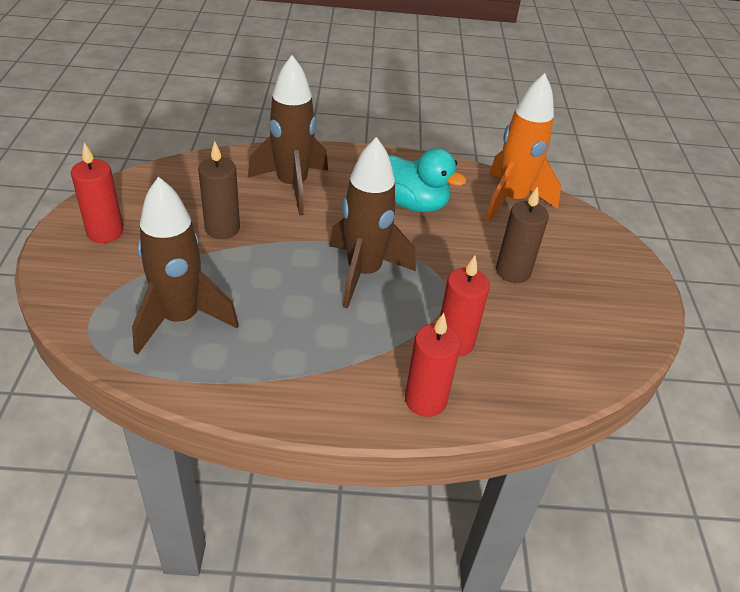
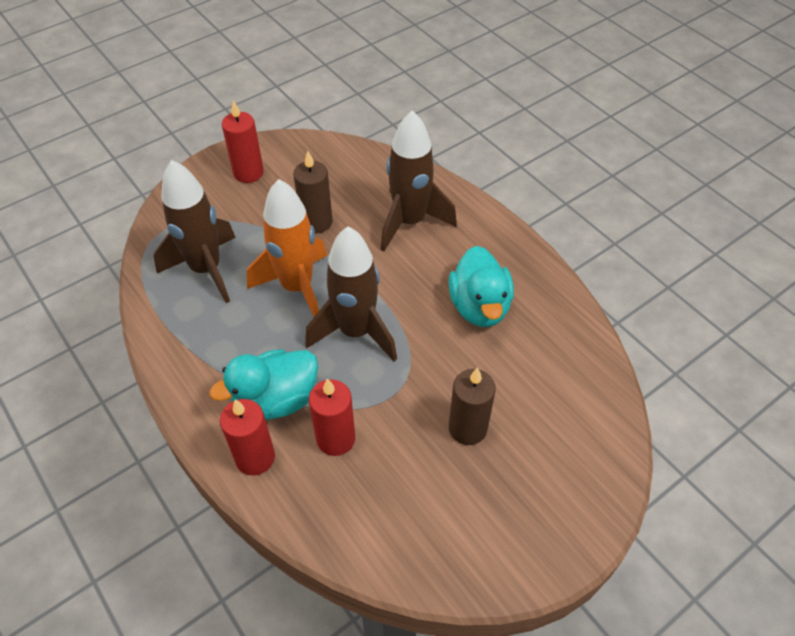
camera: 55 degrees right, 10 degrees up
orange rocket [485,73,561,222] -> orange rocket moved to [247,179,327,317]
none -> turquoise duck [210,349,318,420]

